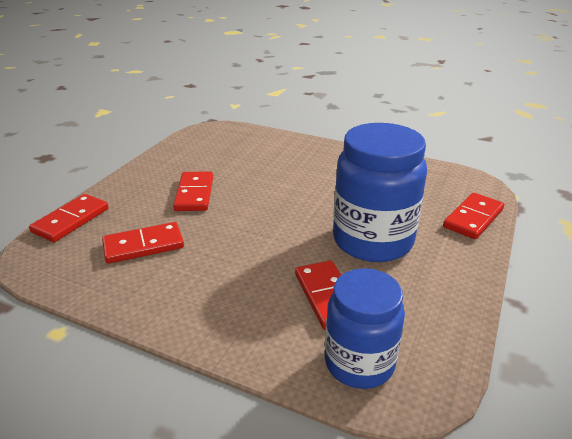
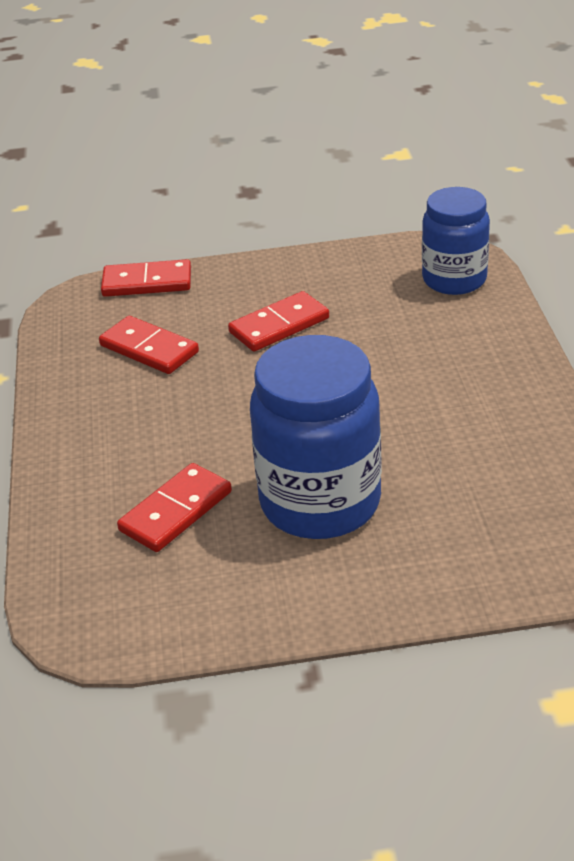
camera: 60 degrees right, 5 degrees up
blue jar [325,268,405,389] -> blue jar moved to [422,187,490,295]
red domino [443,193,504,239] -> none

